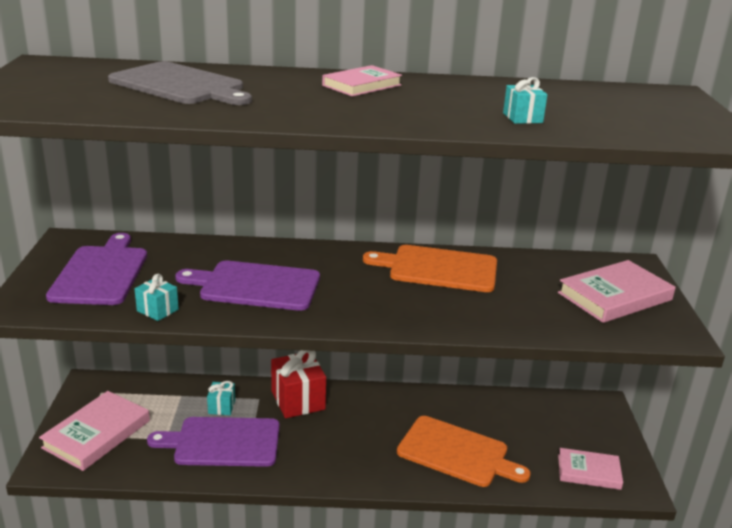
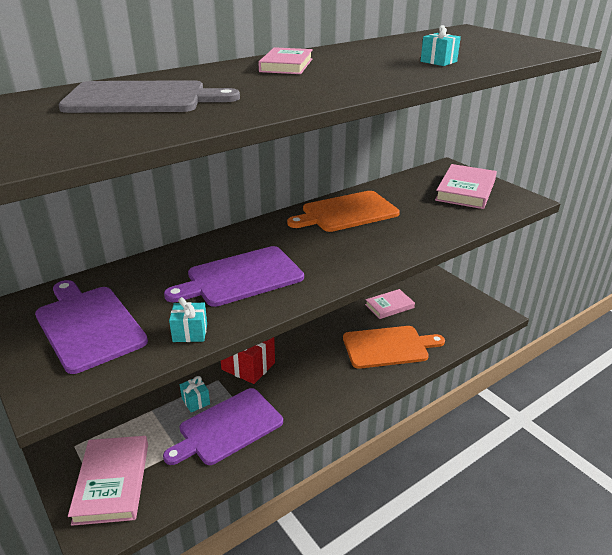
camera: 35 degrees left, 5 degrees up
pink book [558,448,623,490] -> pink book moved to [365,289,415,319]

